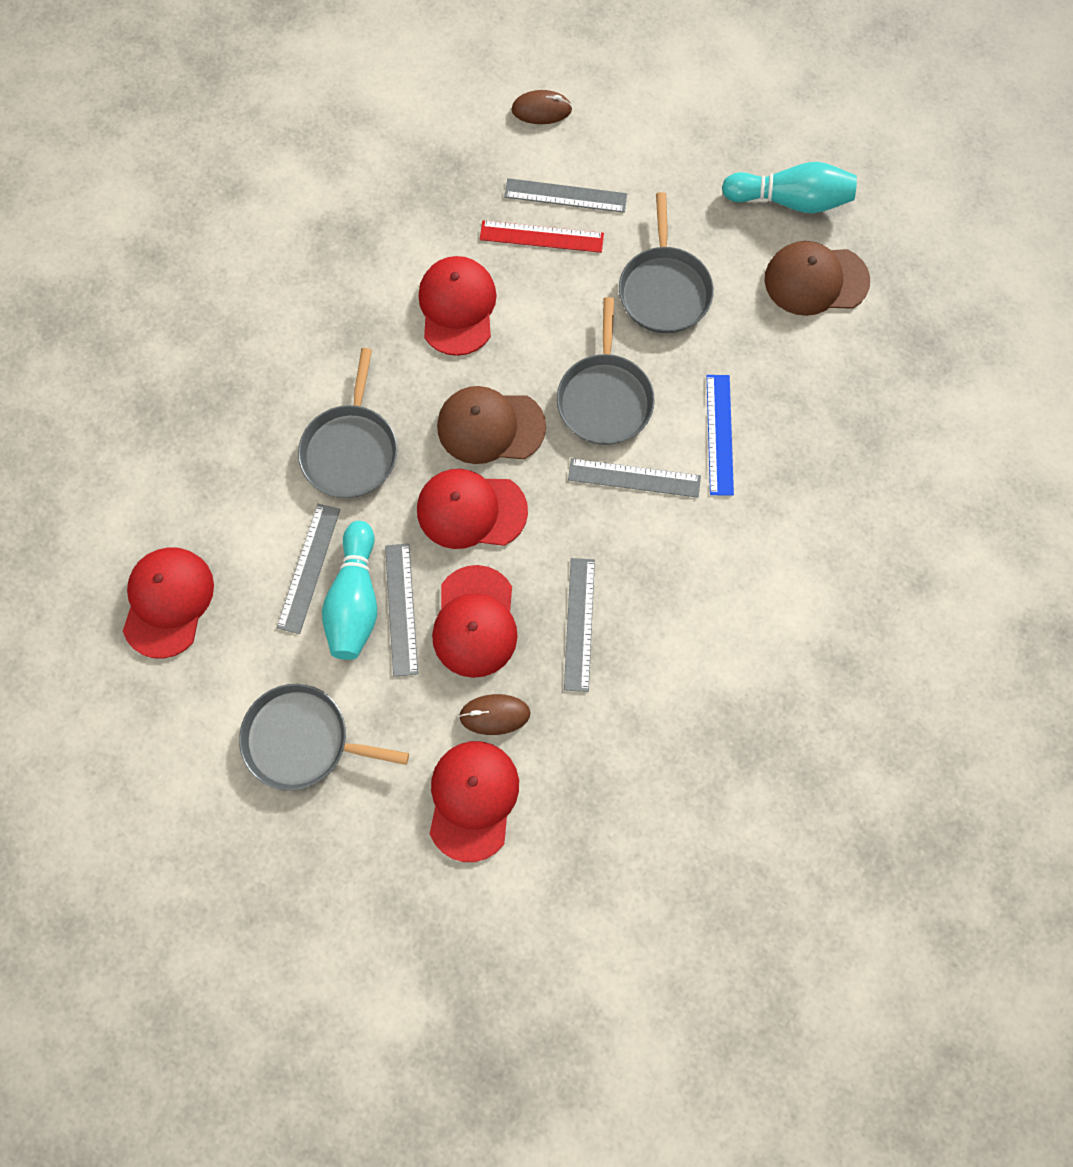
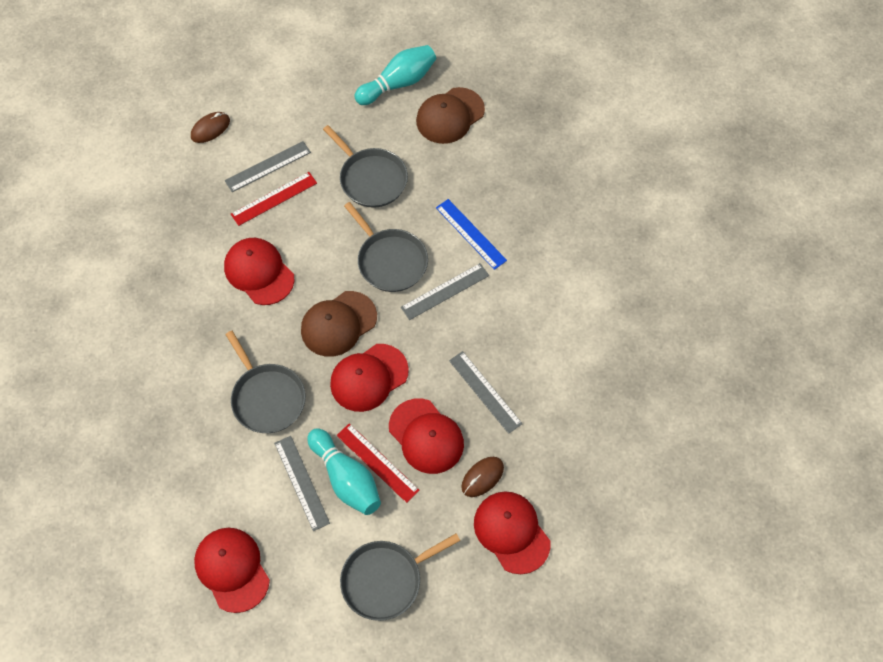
camera: 40 degrees left, 10 degrees down
grey ruler [385,543,418,677] -> red ruler [336,423,420,503]

